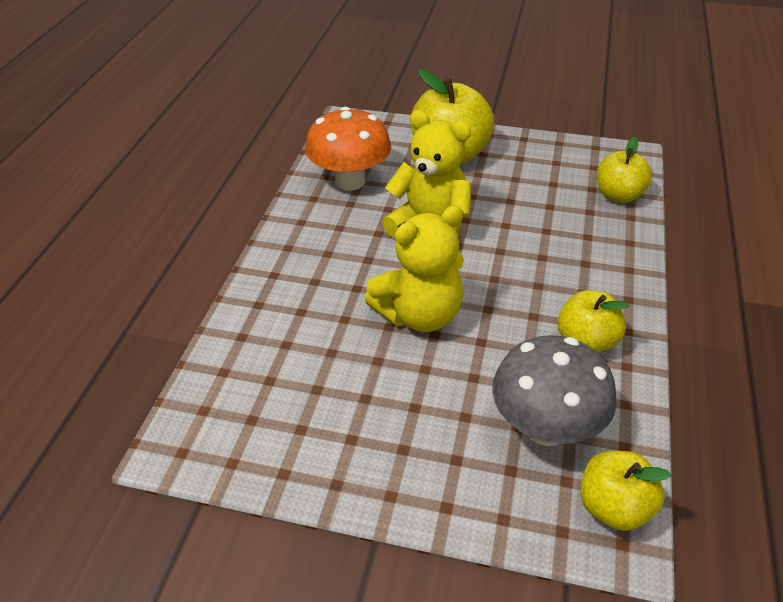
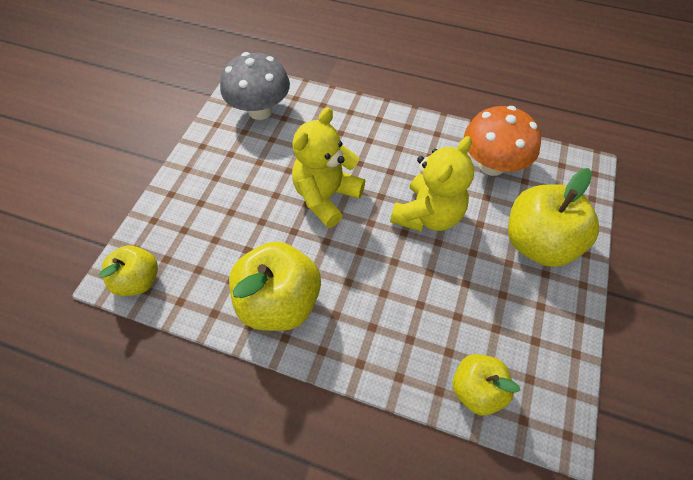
camera: 95 degrees right, 15 degrees up
yellow teddy bear [365,205,464,332] -> yellow teddy bear turned 60 degrees clockwise [292,107,365,228]
grey mushroom [492,335,617,446] -> grey mushroom moved to [220,52,290,120]
yellow apple [558,290,629,353] -> yellow apple [229,242,321,331], size x1.66

